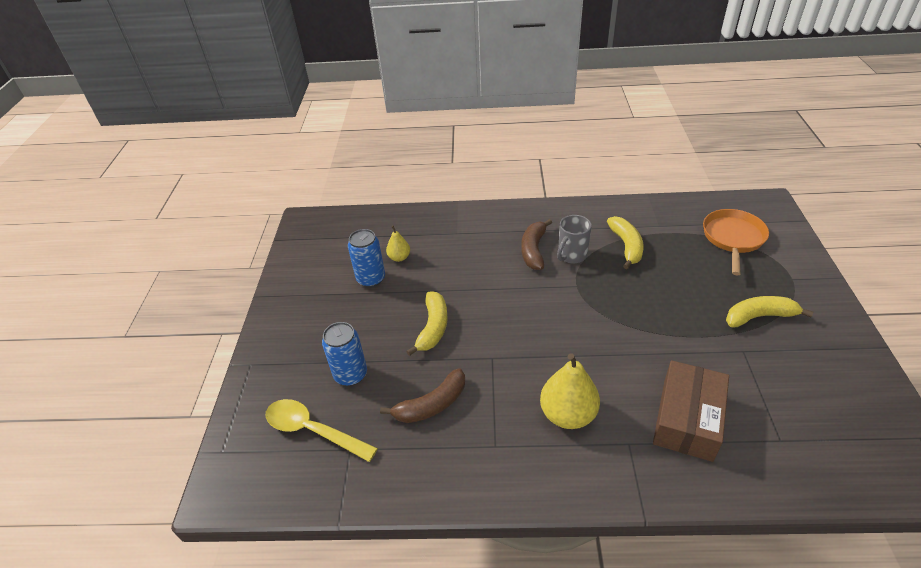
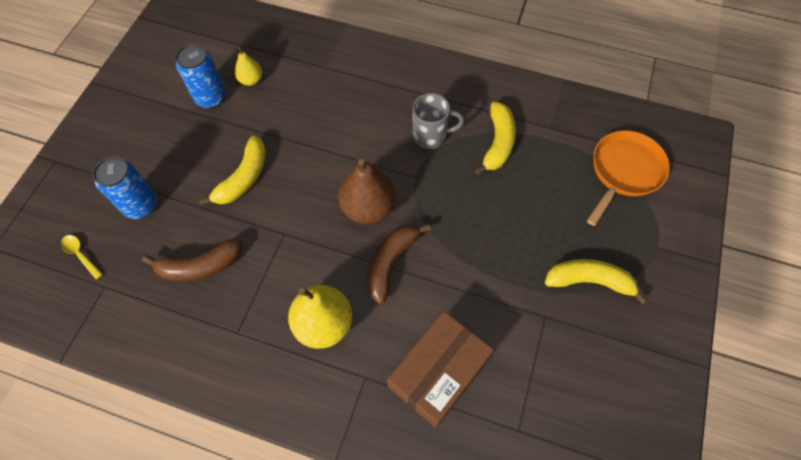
camera: 15 degrees right, 20 degrees up
yellow spoon [265,399,378,462] -> yellow spoon [61,235,103,280], size x0.48
brown banana [521,219,552,270] -> brown banana moved to [367,224,431,304]
grey mug [557,215,592,264] -> grey mug turned 150 degrees counterclockwise [413,93,464,149]
none -> brown pear [338,159,396,224]

